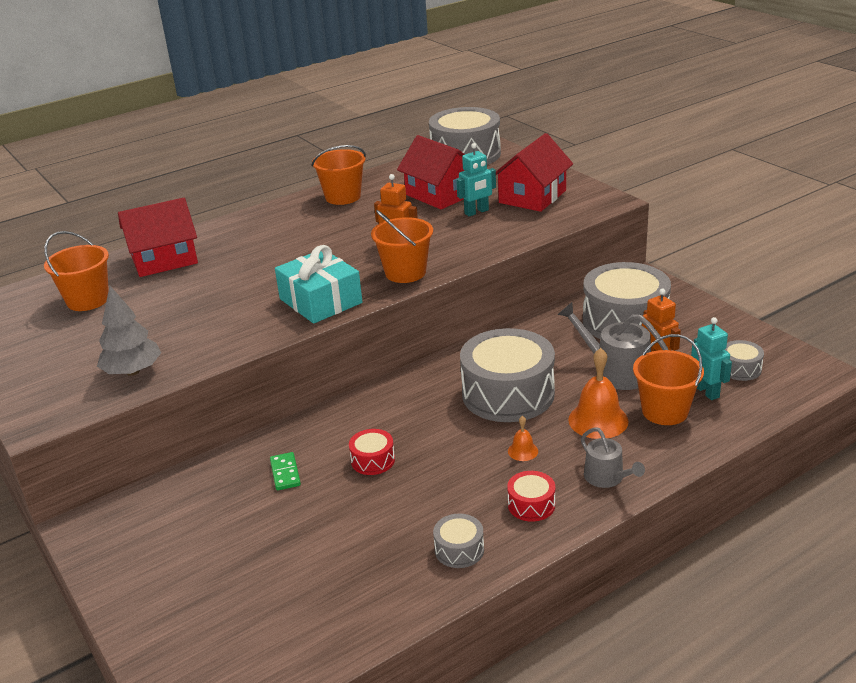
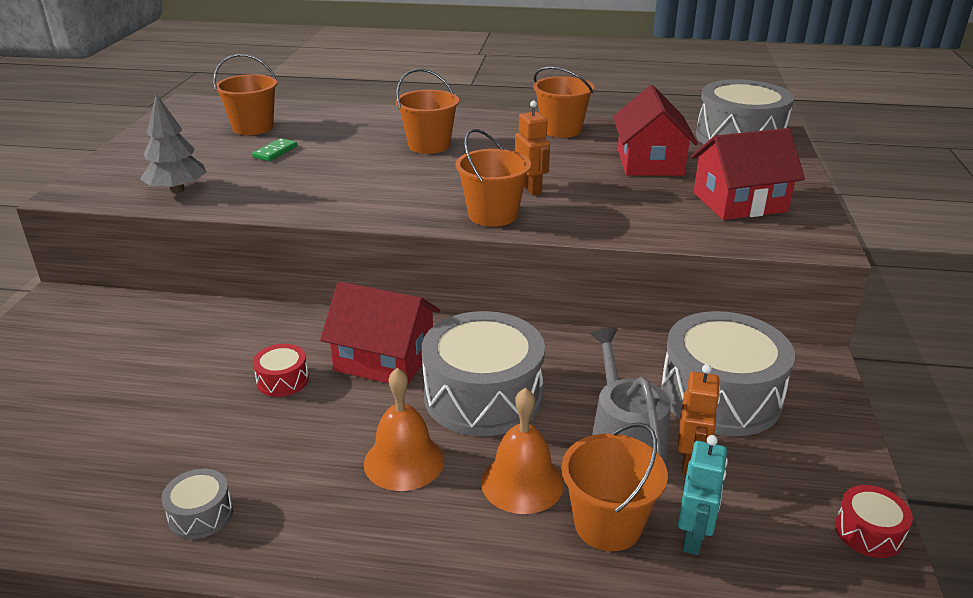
camera: 40 degrees right, 0 degrees up
red house [118,198,198,277] -> red house moved to [320,281,440,386]
green domino [270,452,301,491] -> green domino moved to [252,138,297,161]
turquoise gift [275,245,362,324] -> none
turquoise robot [456,143,496,216] -> none
red drum [507,471,555,522] -> red drum moved to [835,485,913,558]
orange bell [508,416,538,461] -> orange bell [364,368,444,491], size x2.01
grey watering can [581,427,645,488] -> none
grey drum [725,340,764,381] -> none
none -> orange bucket [396,69,459,154]

